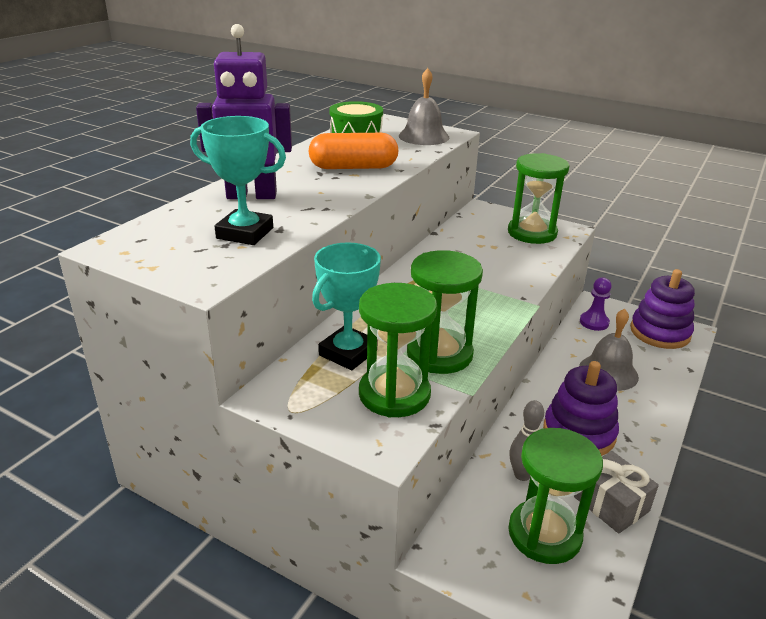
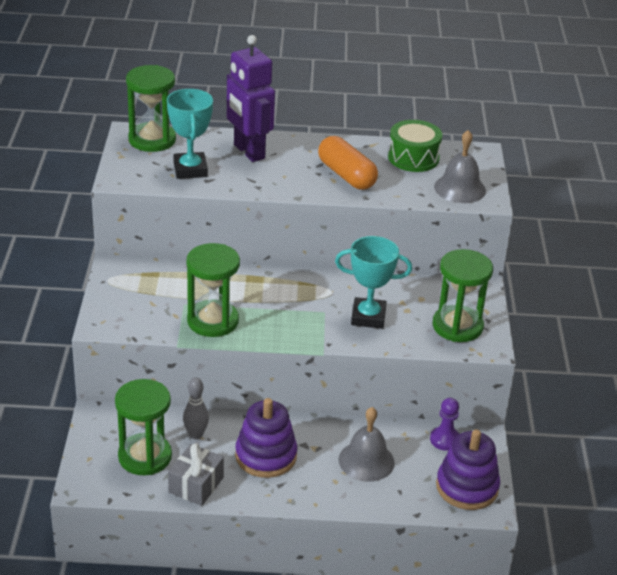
camera: 60 degrees right, 5 degrees up
turquoise trophy [312,242,381,370] -> turquoise trophy moved to [335,236,412,329]
green hourglass [359,283,437,418] -> green hourglass moved to [126,65,176,152]

